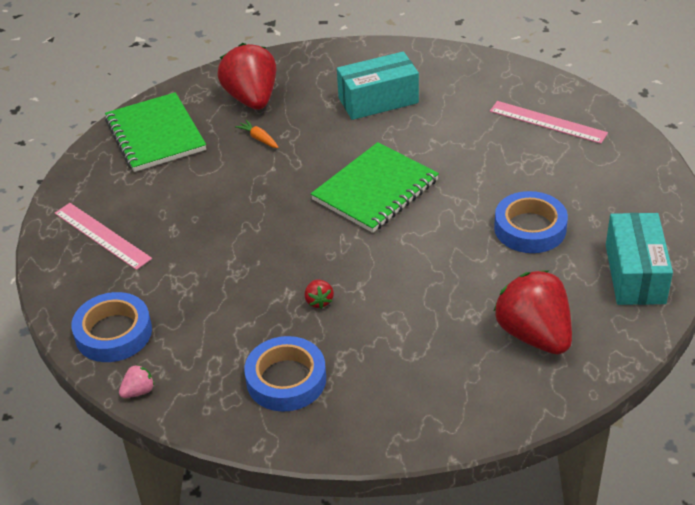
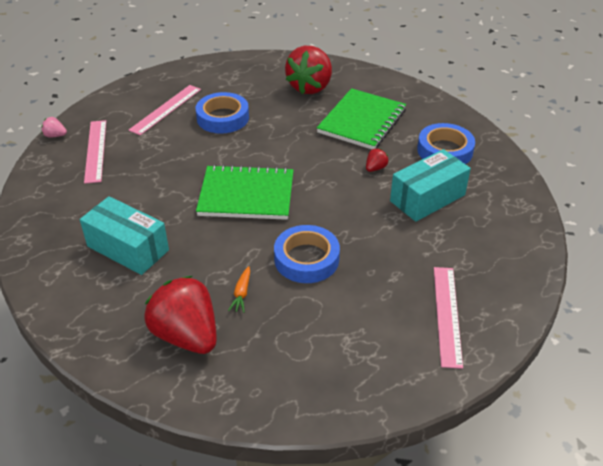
camera: 130 degrees left, 0 degrees up
blue tape [71,292,152,362] -> blue tape moved to [274,225,340,283]
green notebook [105,92,206,172] -> green notebook moved to [317,88,406,149]
pink strawberry [119,364,155,398] -> pink strawberry moved to [42,117,67,138]
red strawberry [217,43,276,110] -> red strawberry turned 105 degrees clockwise [144,276,217,354]
turquoise box [606,213,673,305] -> turquoise box moved to [390,149,471,222]
none -> pink ruler [129,85,201,135]

